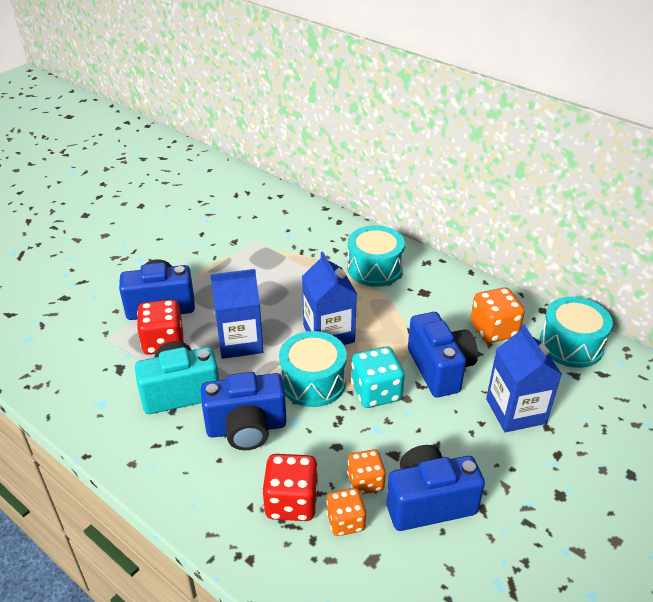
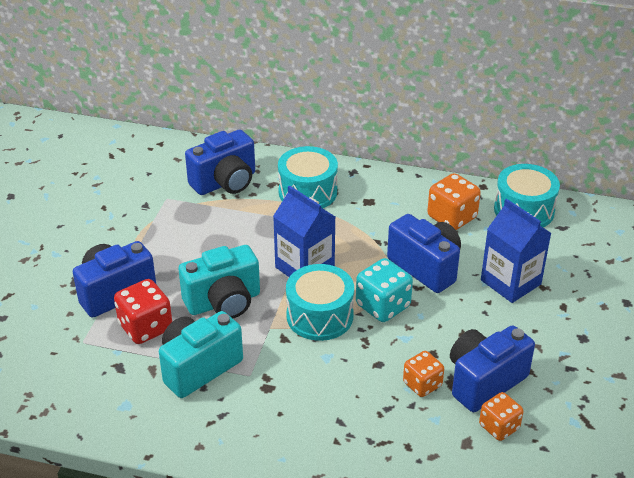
camera: 25 degrees left, 0 degrees up
blue camera [201,372,286,450] -> blue camera moved to [185,130,255,195]
blue carton [210,269,263,359] -> turquoise camera [178,245,260,318]
red dice [262,454,318,521] -> none
orange dice [326,488,366,536] -> orange dice moved to [479,392,524,441]

